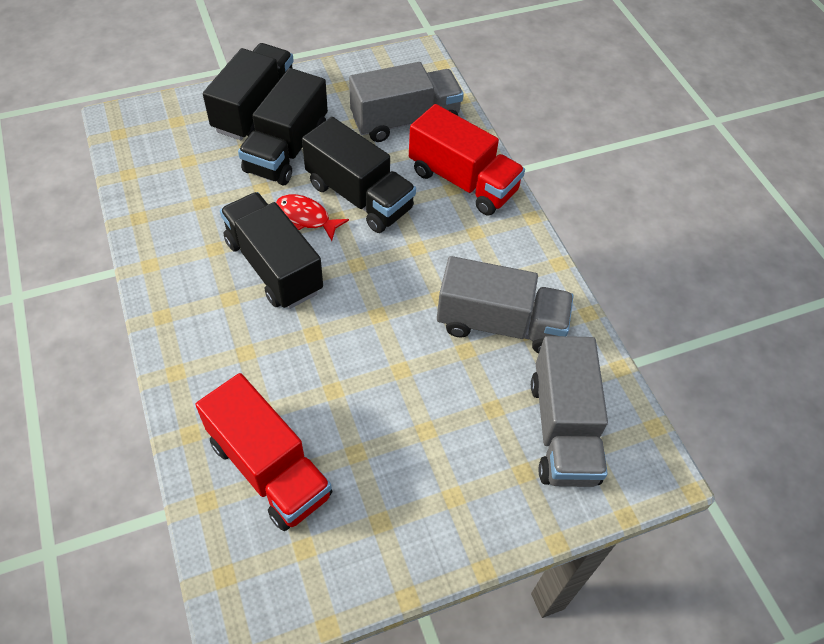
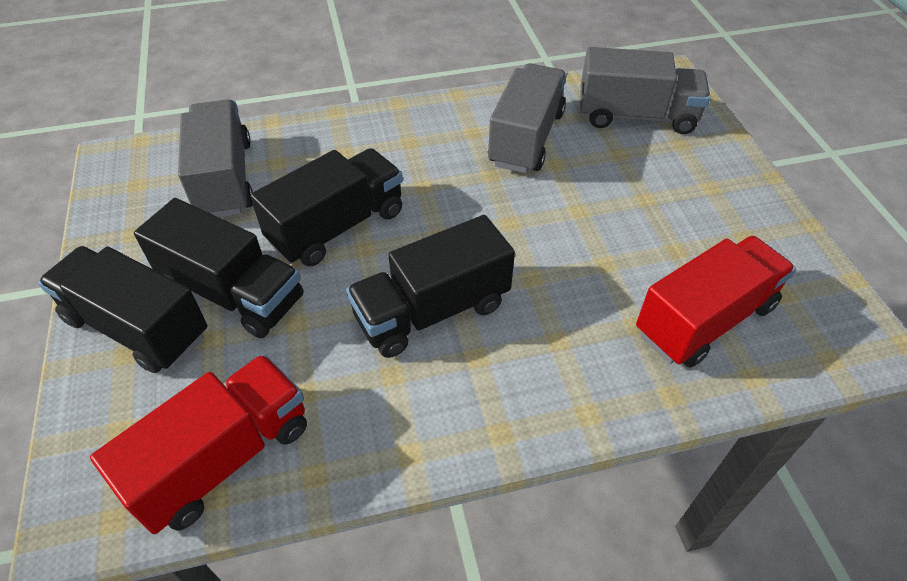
camera: 80 degrees left, 5 degrees down
red fish [276,194,349,241] -> none
red truck [409,104,525,215] -> red truck moved to [90,354,307,534]

